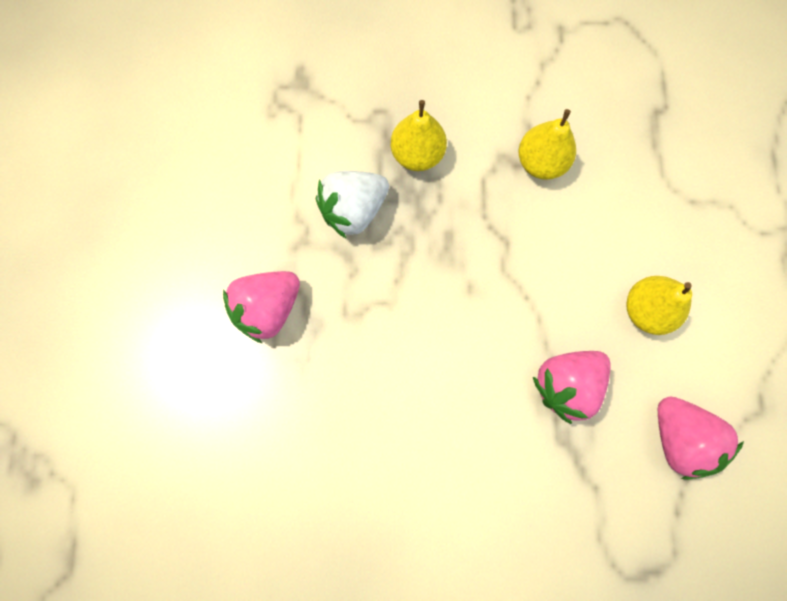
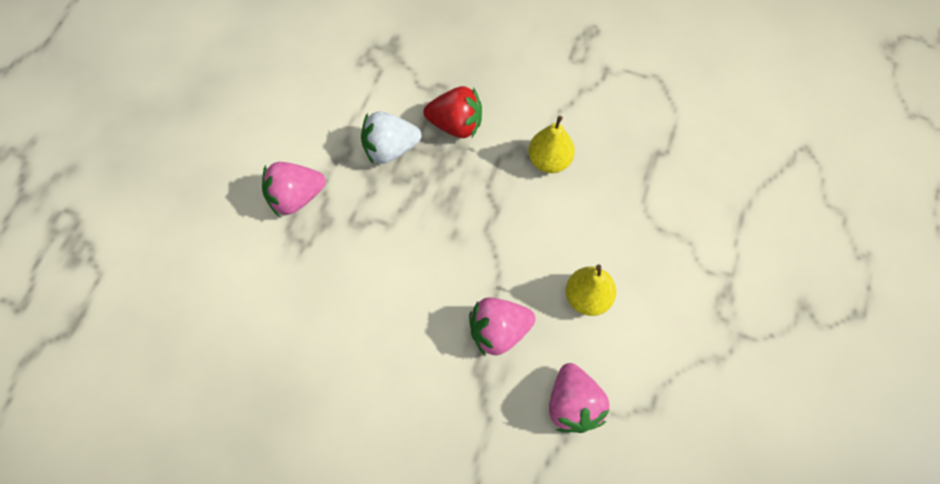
camera: 20 degrees right, 10 degrees down
yellow pear [391,100,447,171] -> red strawberry [424,86,482,138]

